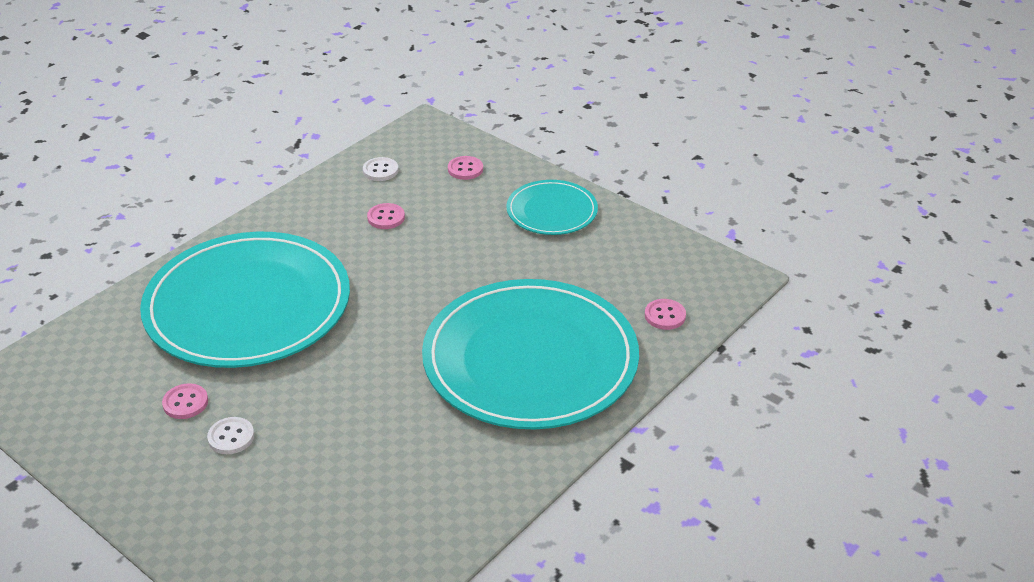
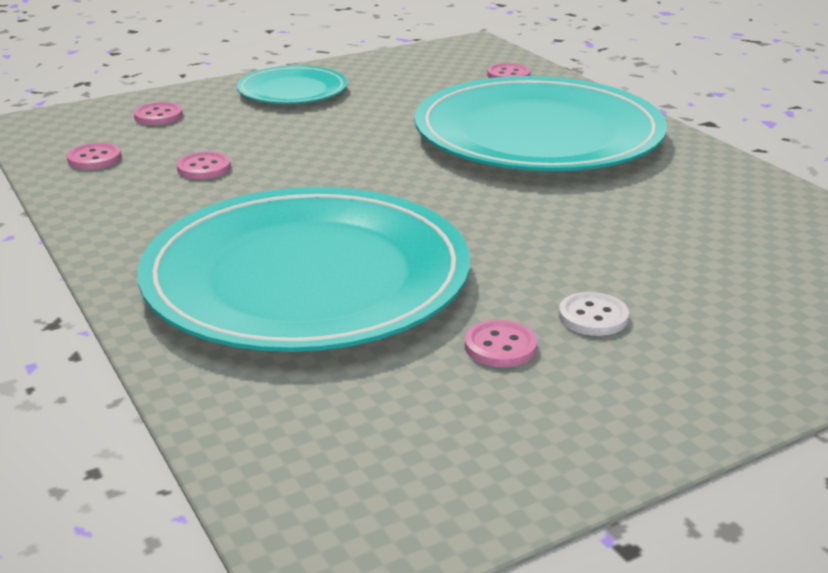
camera: 70 degrees left, 10 degrees down
white button [363,157,398,181] -> pink button [67,143,121,170]

